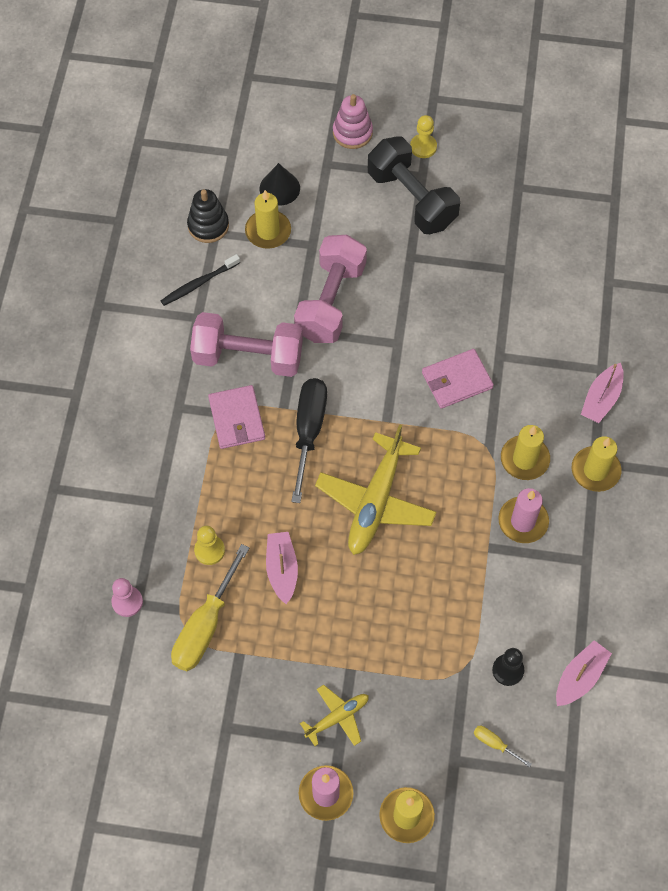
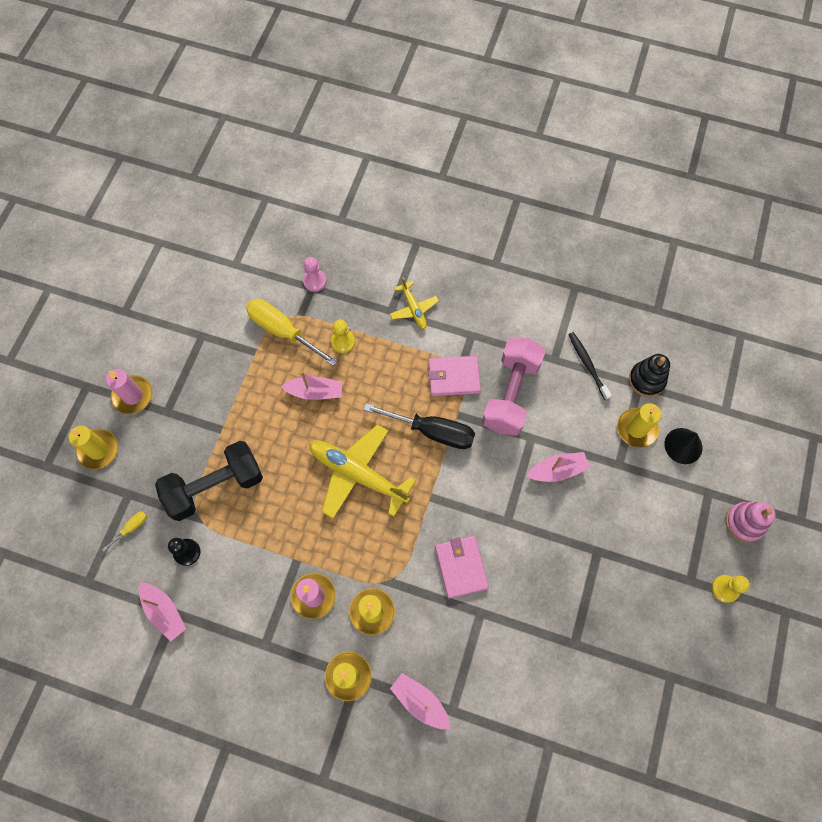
camera: 100 degrees right, 5 degrees up
pink dumbbell [294,235,367,343] -> pink boat [526,452,590,482]
yellow plane [300,685,369,746] -> yellow plane moved to [390,277,439,329]
black dumbbell [368,136,460,234] -> black dumbbell moved to [155,441,263,521]

